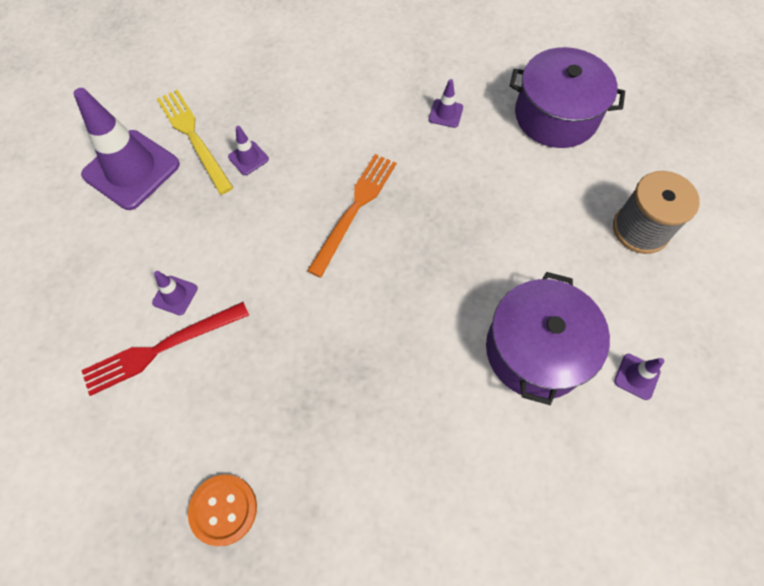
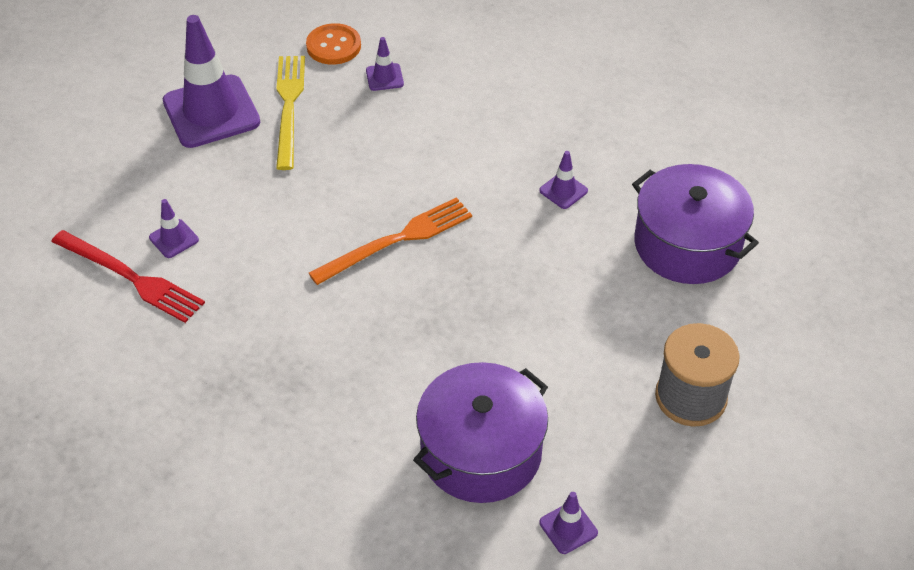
camera: 30 degrees right, 15 degrees down
red fork [81,302,249,396] -> red fork turned 150 degrees counterclockwise [51,230,205,323]
orange button [188,475,257,546] -> orange button moved to [306,23,361,65]
purple traffic cone [228,126,269,175] -> purple traffic cone moved to [366,37,404,91]

